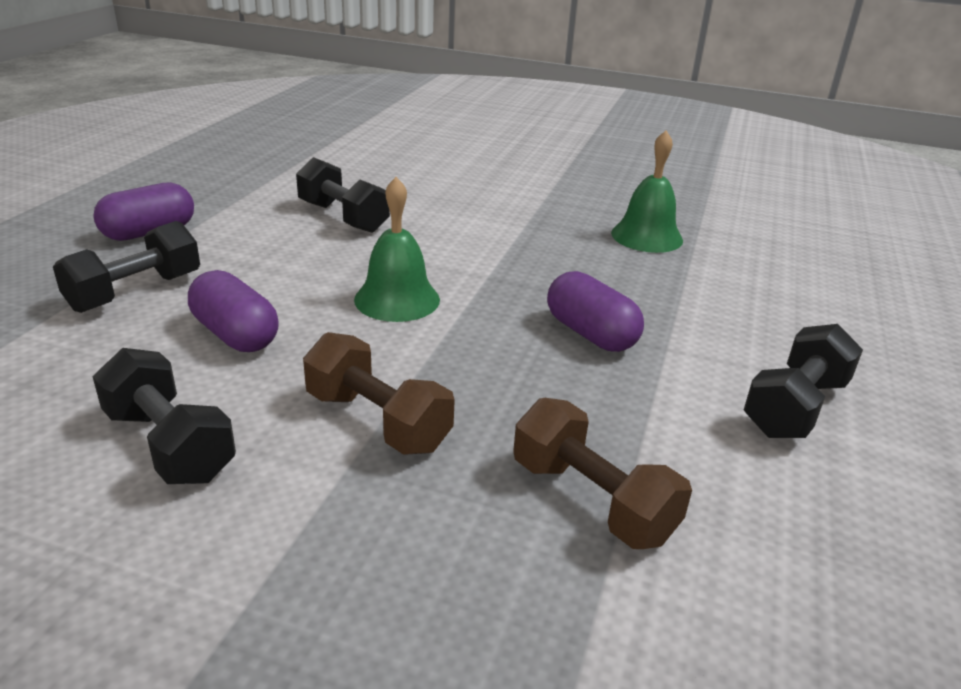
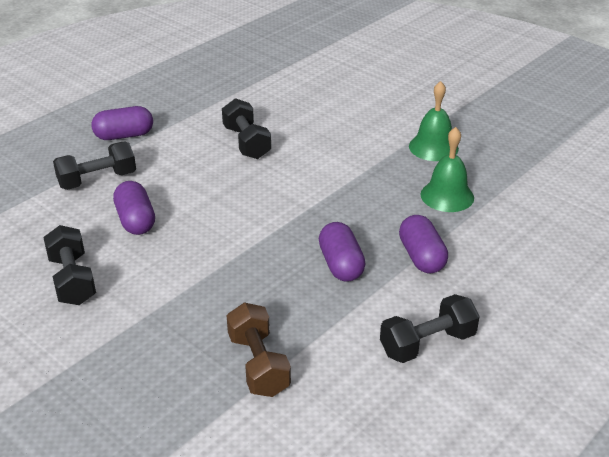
camera: 25 degrees right, 5 degrees up
brown dumbbell [303,332,455,455] -> none
green bell [354,177,440,322] -> green bell moved to [409,81,459,161]
none -> purple capsule [399,215,448,273]

